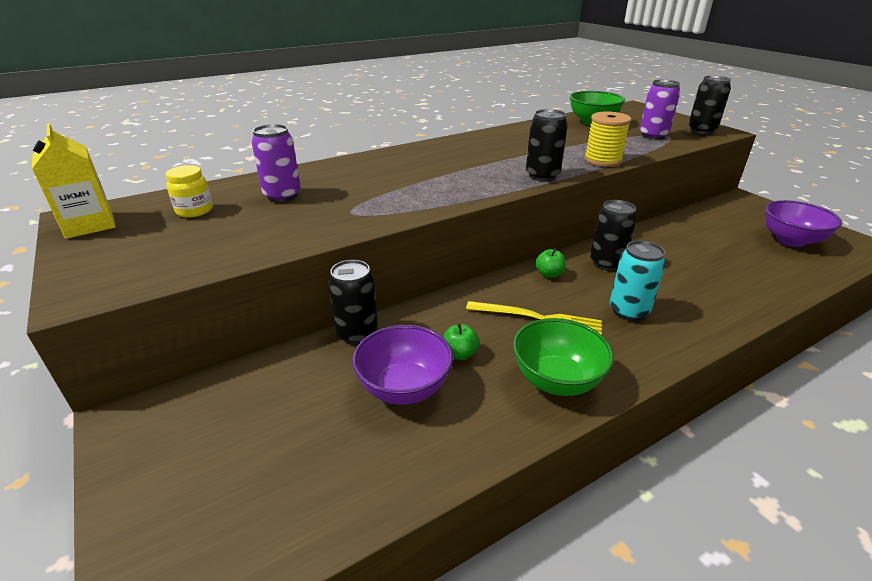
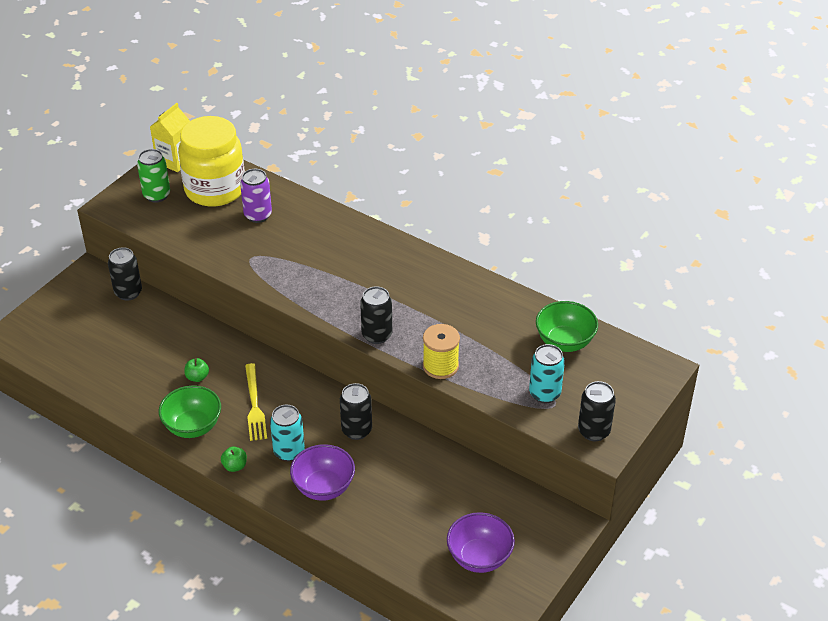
camera: 65 degrees right, 10 degrees up
yellow jar [165,165,213,217] -> yellow jar [178,116,245,207], size x2.46
black can [328,260,378,345] -> black can moved to [108,247,142,300]
purple bowl [352,325,453,405] -> purple bowl moved to [290,444,355,501]
green apple [535,249,566,278] -> green apple moved to [221,446,247,472]
purple can [640,80,680,140] -> turquoise can [529,344,565,403]
none -> green can [137,149,170,203]

